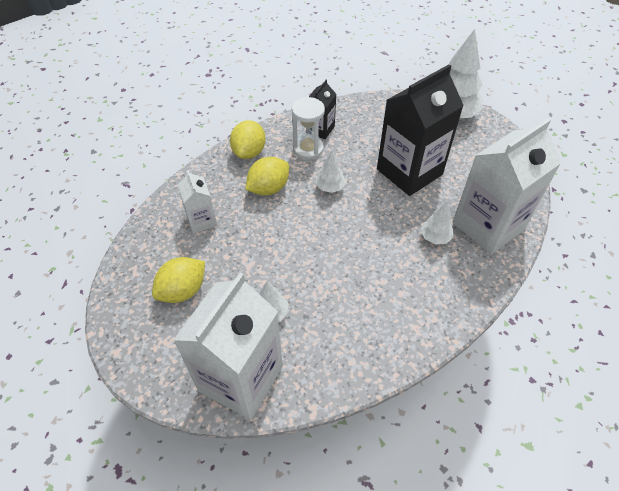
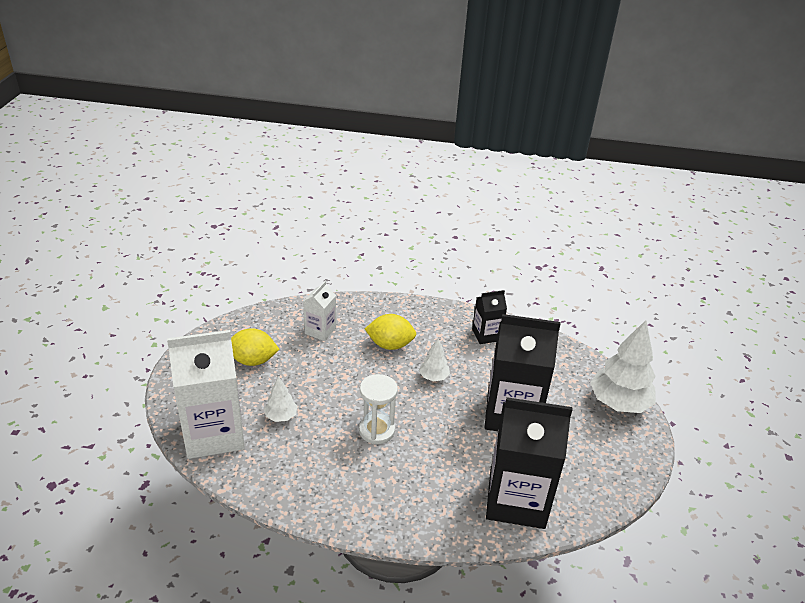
camera: 45 degrees right, 15 degrees down
yellow lemon [230,120,265,159] -> none
white hourglass [292,97,325,160] -> white hourglass moved to [359,374,398,444]
white tree [421,202,454,244] -> none
white carton [453,119,561,255] -> black carton [486,397,573,529]

